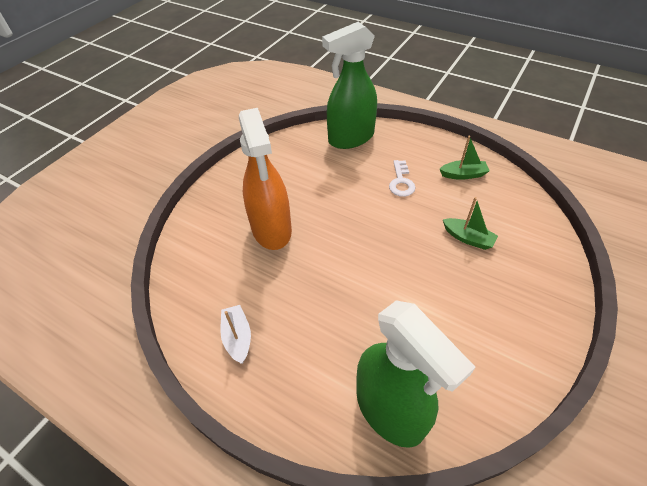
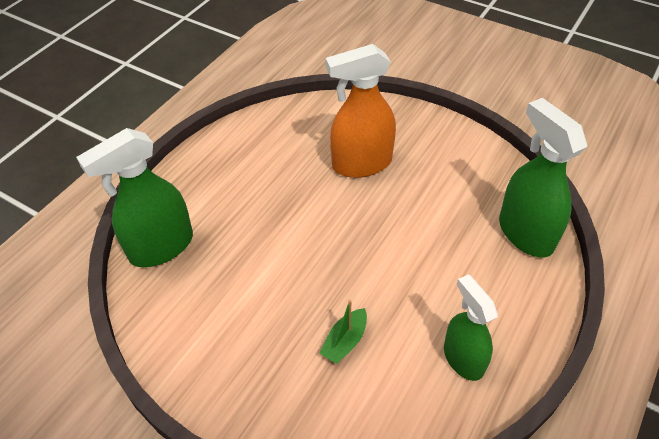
camera: 90 degrees right, 0 degrees up
white boat [220,305,251,364] -> none
white key [389,160,415,197] -> none
green boat [440,136,490,180] -> green spray bottle [444,274,498,381]

